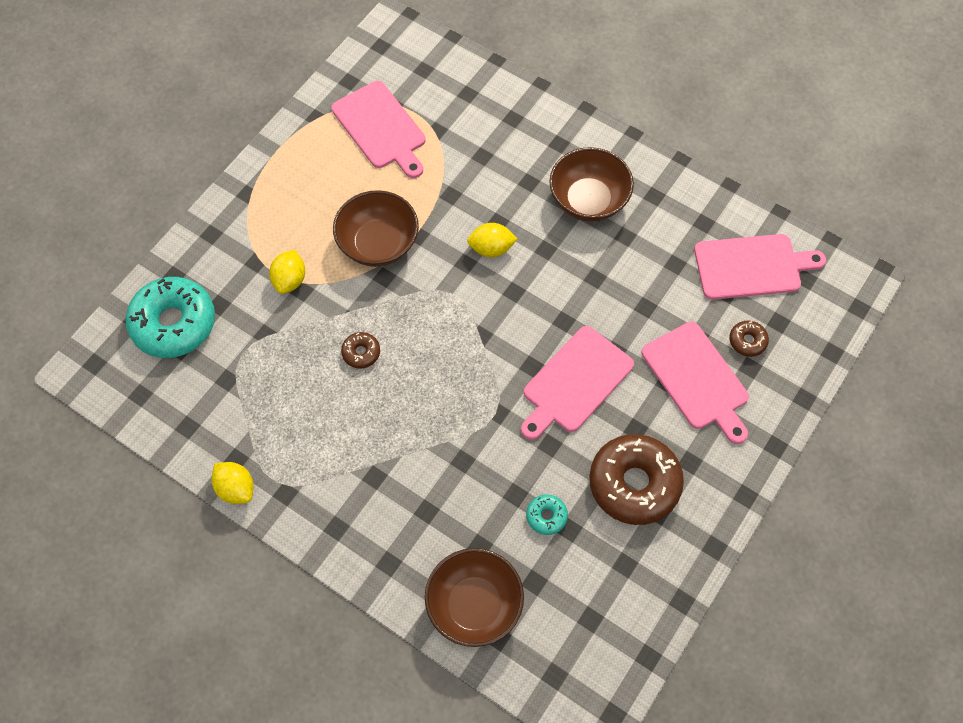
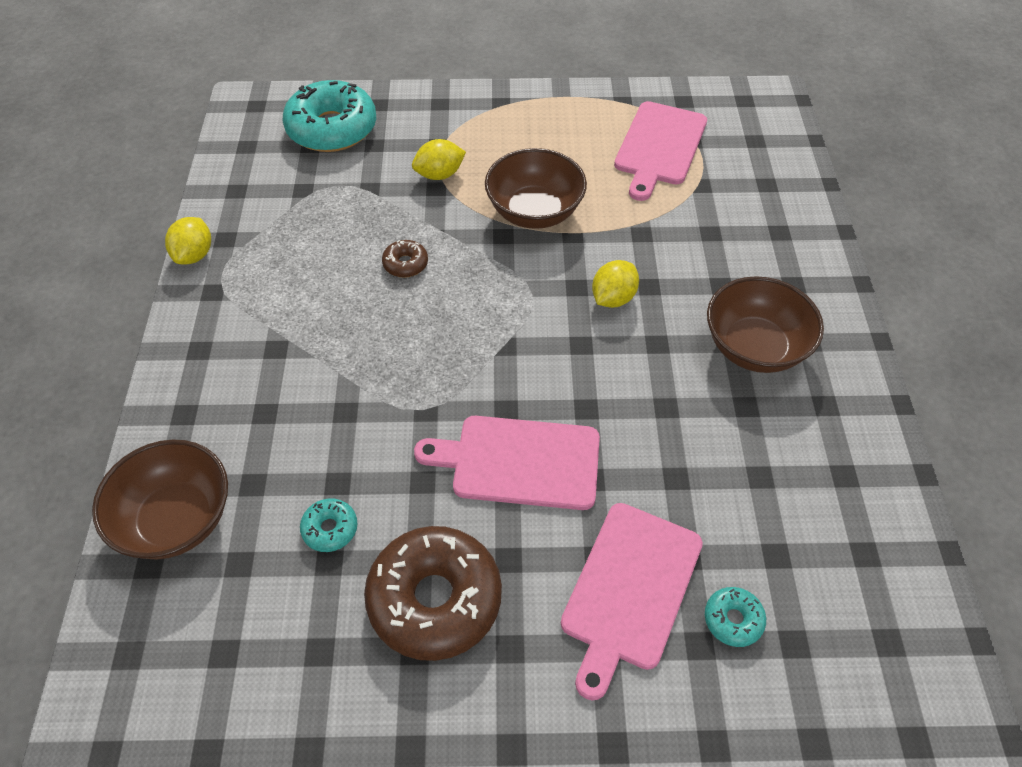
camera: 55 degrees right, 10 degrees down
yellow lemon [467,223,517,257] -> yellow lemon turned 75 degrees clockwise [592,260,639,308]
pink cutting board [694,234,826,300] -> none
brown donut [729,321,769,357] -> turquoise donut [705,587,766,647]

